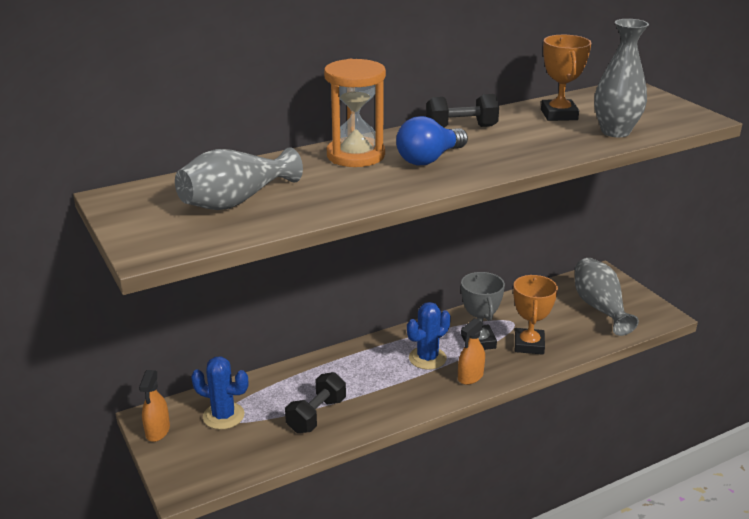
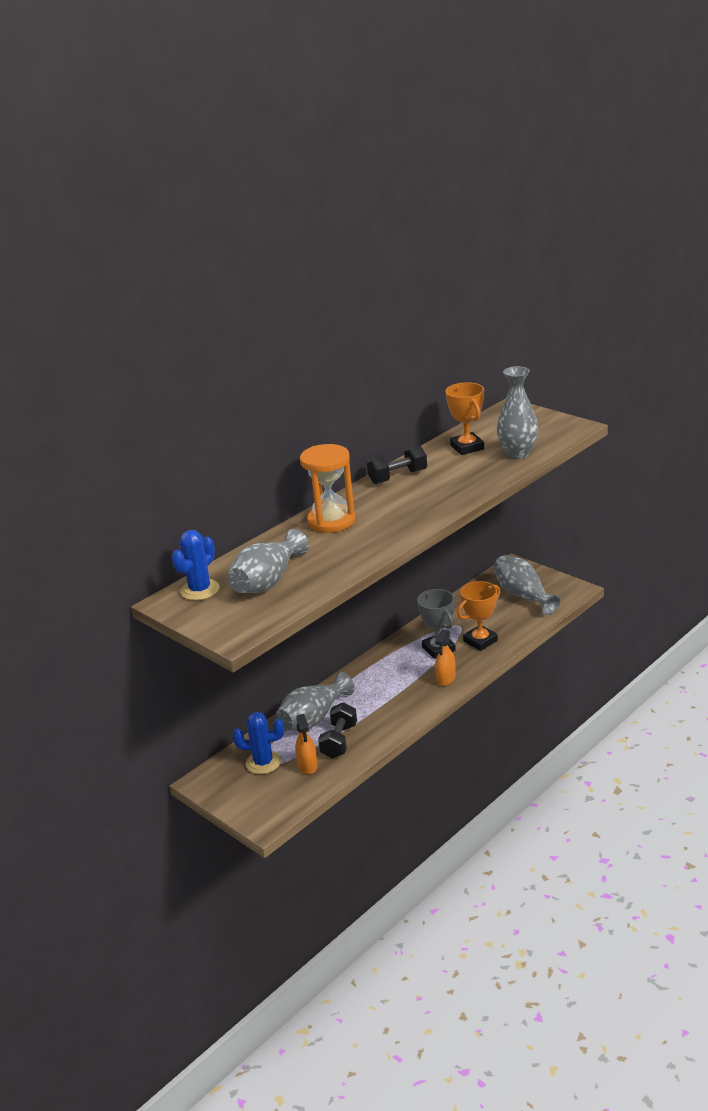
camera: 15 degrees left, 0 degrees up
orange spray bottle [139,370,170,442] -> orange spray bottle moved to [295,714,318,774]
blue light bulb [396,116,468,165] -> none
blue cactus [407,302,451,370] -> blue cactus moved to [172,530,219,600]
orange trophy [513,275,558,355] -> orange trophy turned 60 degrees clockwise [457,581,500,651]
none -> grey vase [276,672,355,731]

